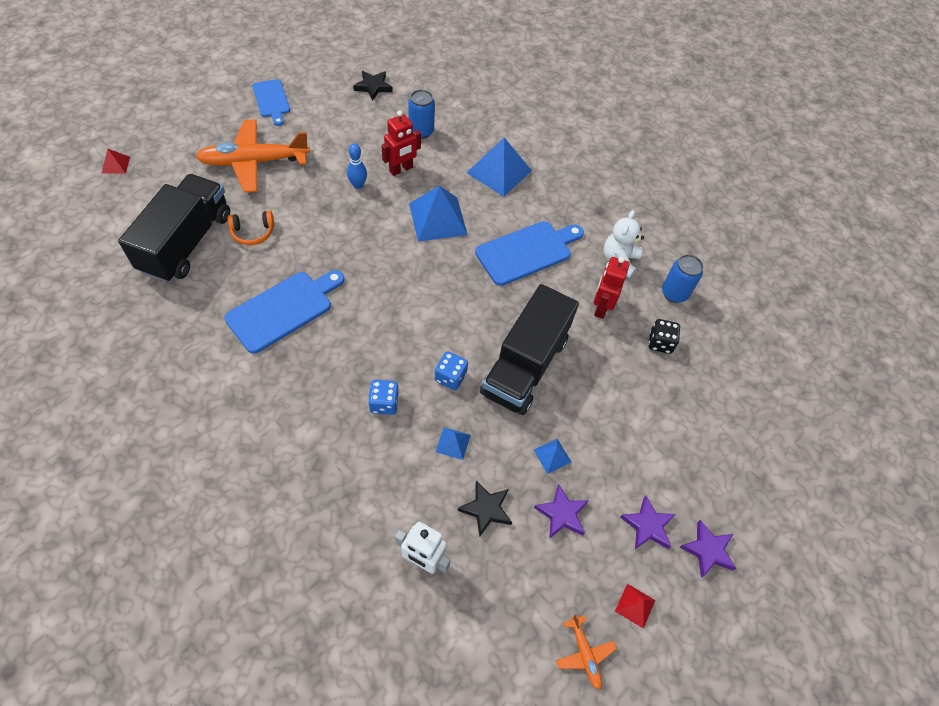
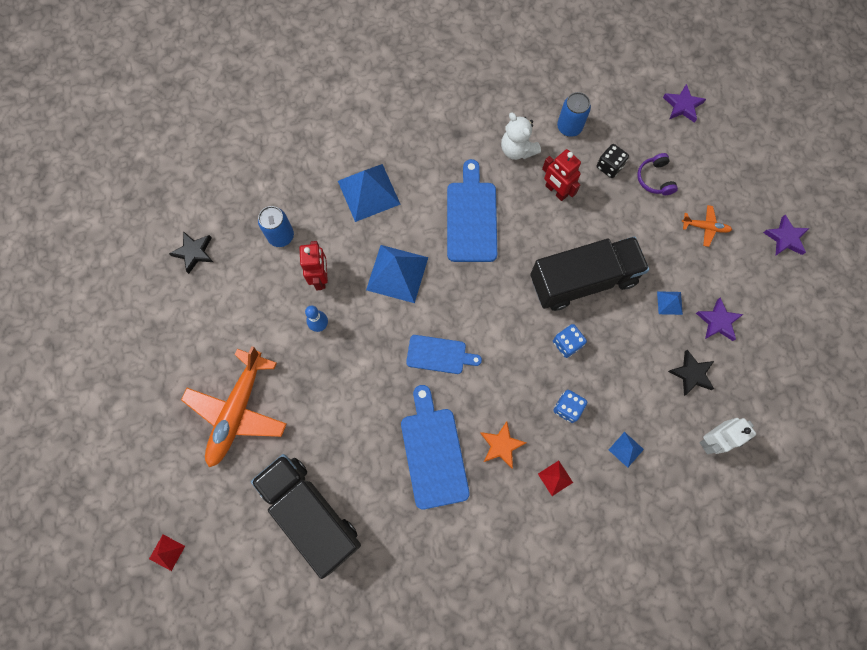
camera: 55 degrees left, 15 degrees up
orange headphones [228,211,274,245] -> none
blue cutting board [252,79,290,126] -> blue cutting board moved to [406,335,482,374]
blue pyramid [436,427,470,460] -> blue pyramid moved to [609,432,644,468]
black truck [480,284,579,415] -> black truck turned 75 degrees counterclockwise [530,236,649,311]
orange plane [556,614,617,690] -> orange plane moved to [682,205,732,247]
red pyramid [615,584,655,629] -> red pyramid moved to [538,461,573,496]
purple star [620,496,676,549] -> purple star moved to [663,84,706,123]
none -> orange star [480,421,527,469]
none -> purple headphones [637,153,678,195]

